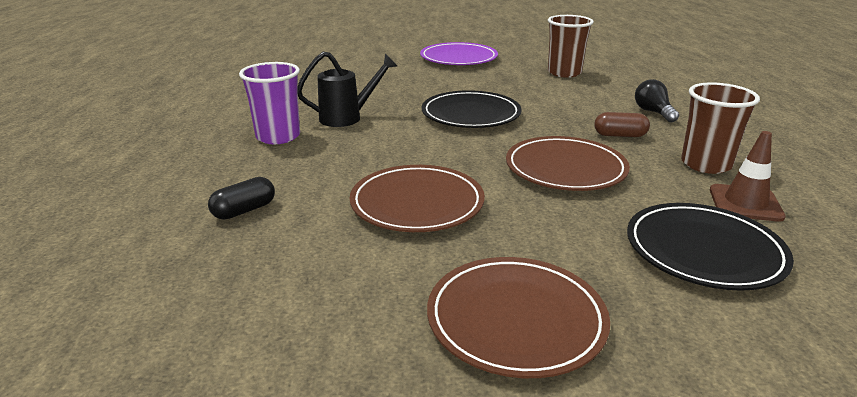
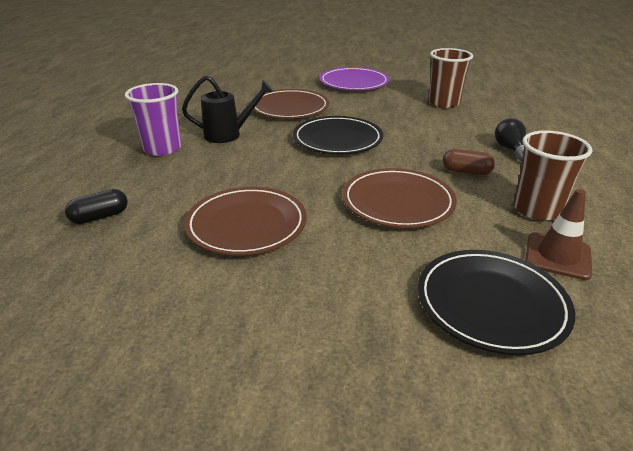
camera: 10 degrees right, 5 degrees up
brown plate [427,257,610,378] -> brown plate moved to [253,89,329,119]

